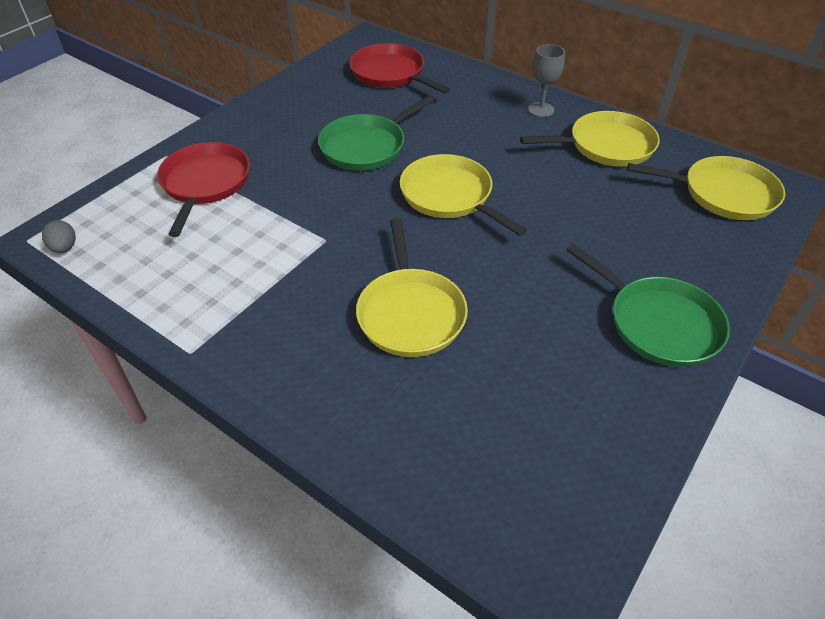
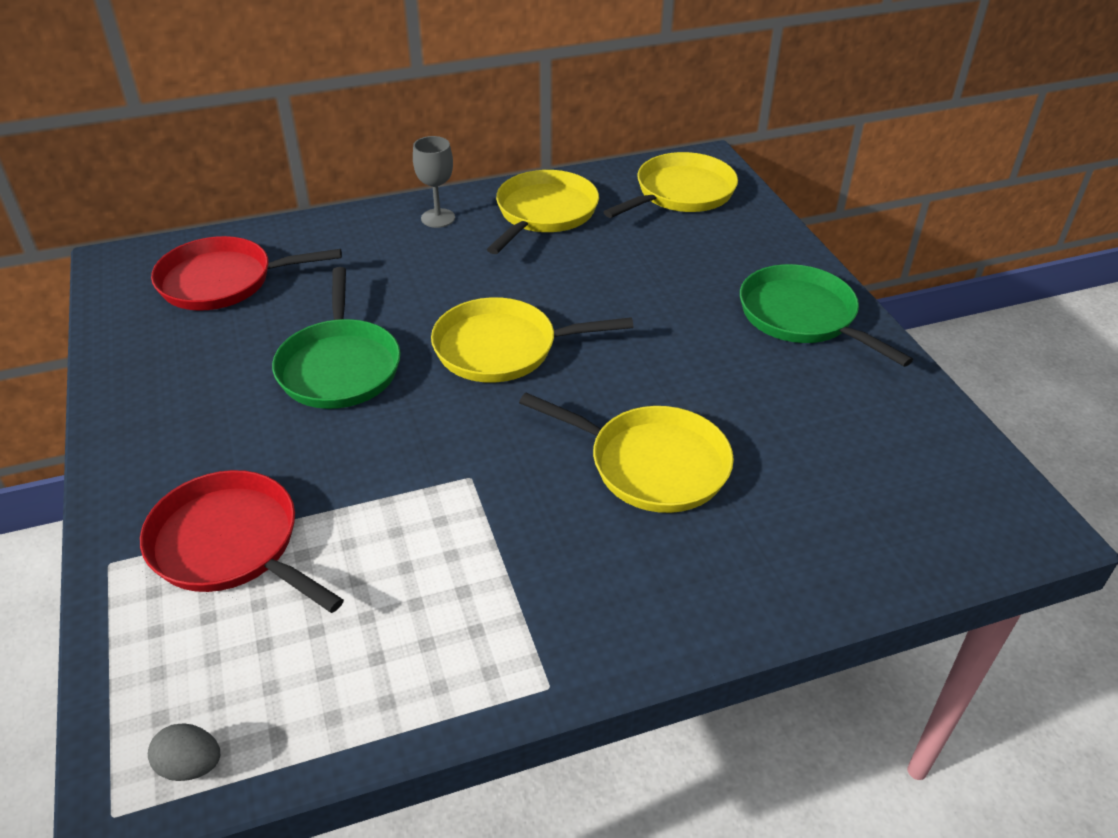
camera: 55 degrees left, 5 degrees down
green pan [567,244,730,367] -> green pan turned 120 degrees counterclockwise [740,264,913,367]

